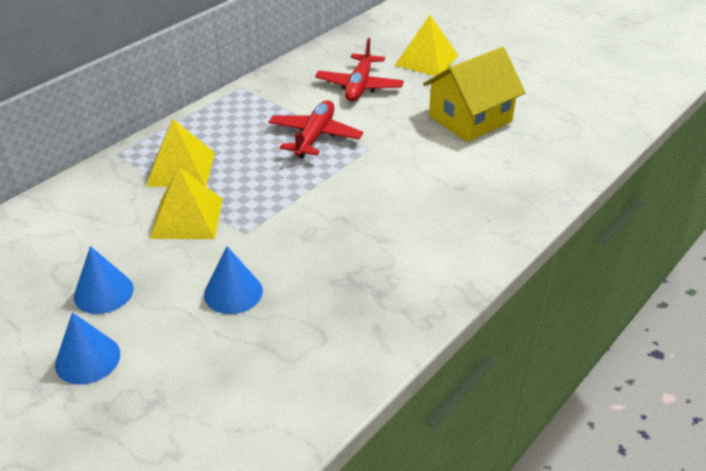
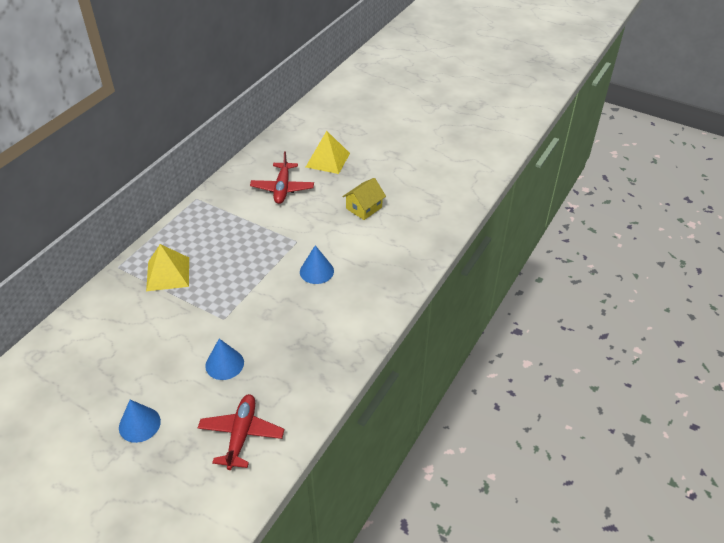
camera: 10 degrees left, 5 degrees up
blue cone [74,246,134,314] -> blue cone moved to [300,245,334,284]
yellow pyramid [150,167,223,239] -> none
red plane [269,100,363,159] -> red plane moved to [198,394,284,470]
yellow house [423,47,526,142] -> yellow house [342,178,386,220], size x0.62

